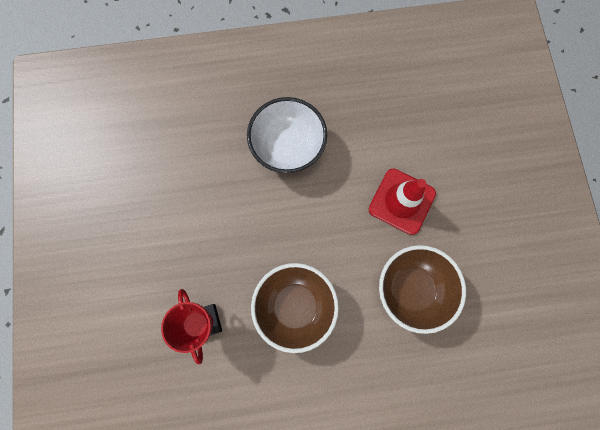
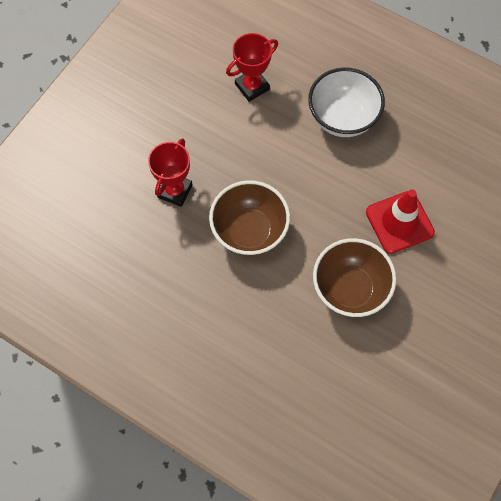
camera: 40 degrees right, 10 degrees down
none -> red trophy [226,33,278,102]

